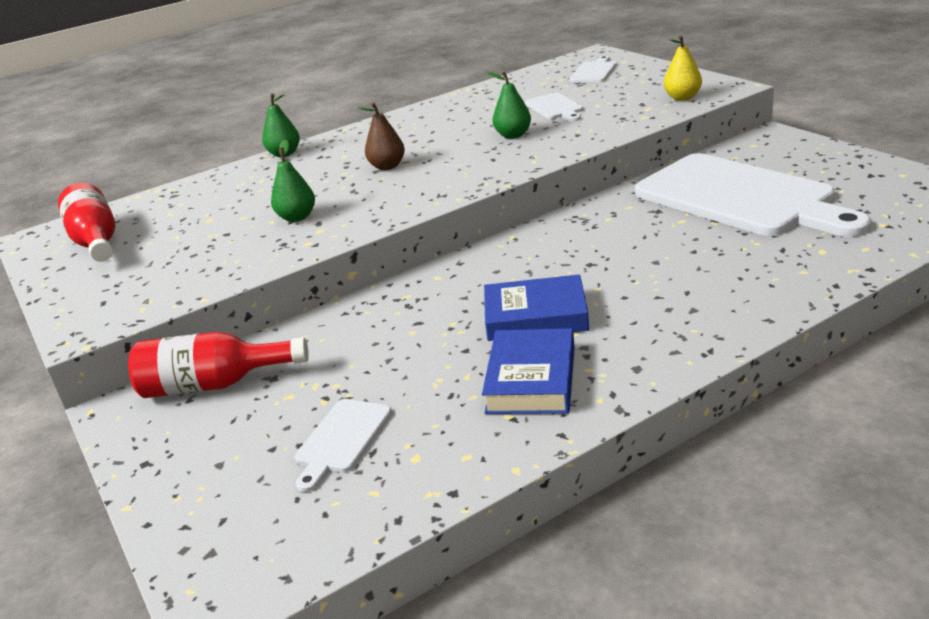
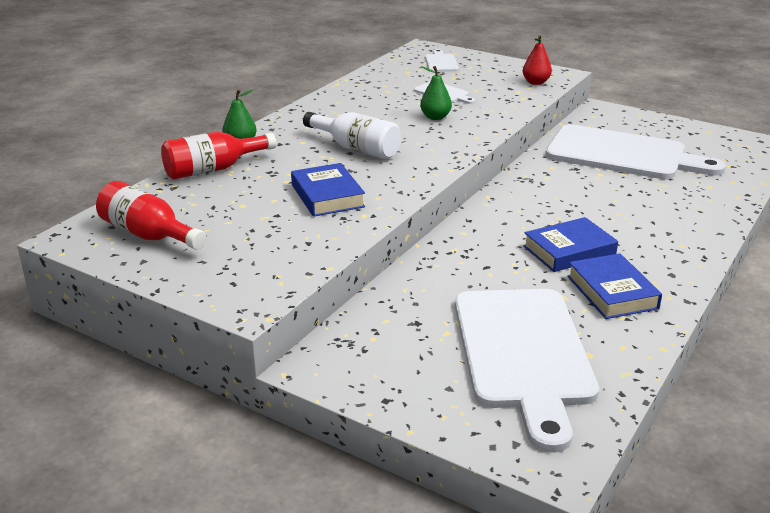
camera: 30 degrees left, 0 degrees up
red bottle [128,332,309,398] -> red bottle moved to [161,132,277,179]
green pear [271,139,315,222] -> blue book [291,163,365,217]
white cutting board [295,399,392,492] -> white cutting board [455,289,599,453], size x2.38
brown pear [358,102,405,170] -> white bottle [303,112,401,159]
yellow pear [664,35,702,101] -> red pear [523,35,552,85]

